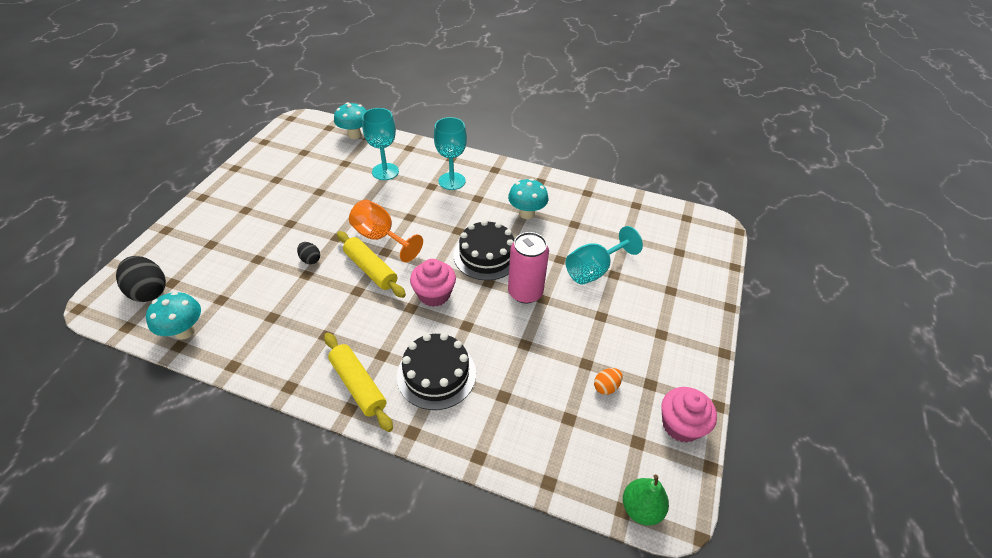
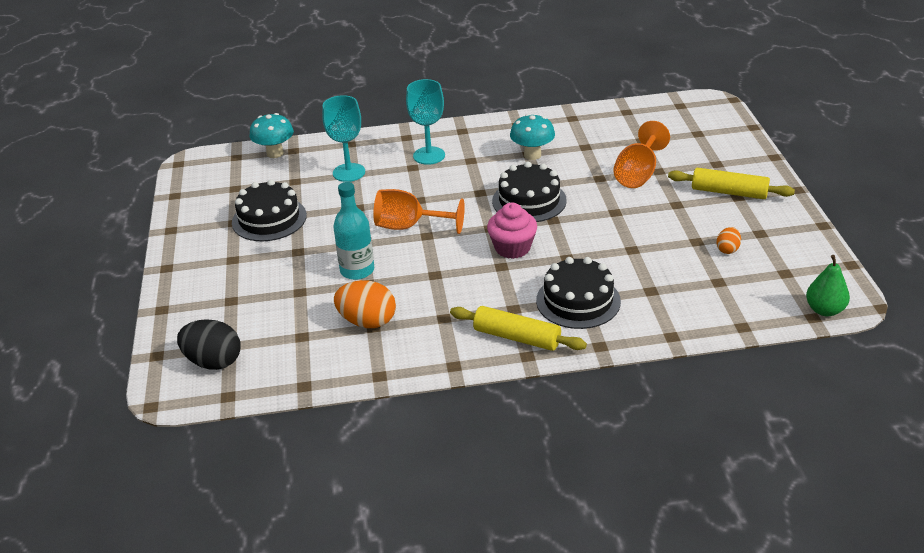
camera: 25 degrees left, 10 degrees down
turquoise mushroom [146,292,201,339] -> none
black egg [297,242,320,264] -> turquoise bottle [333,182,374,280]
yellow rolling pin [337,231,406,298] -> yellow rolling pin moved to [668,168,795,199]
pink can [508,232,549,304] -> none
turquoise goblet [566,226,643,285] -> orange goblet [613,121,670,188]
pink cupcake [661,387,717,443] -> none
none -> black cake [232,179,307,241]
none -> orange egg [334,280,396,328]

